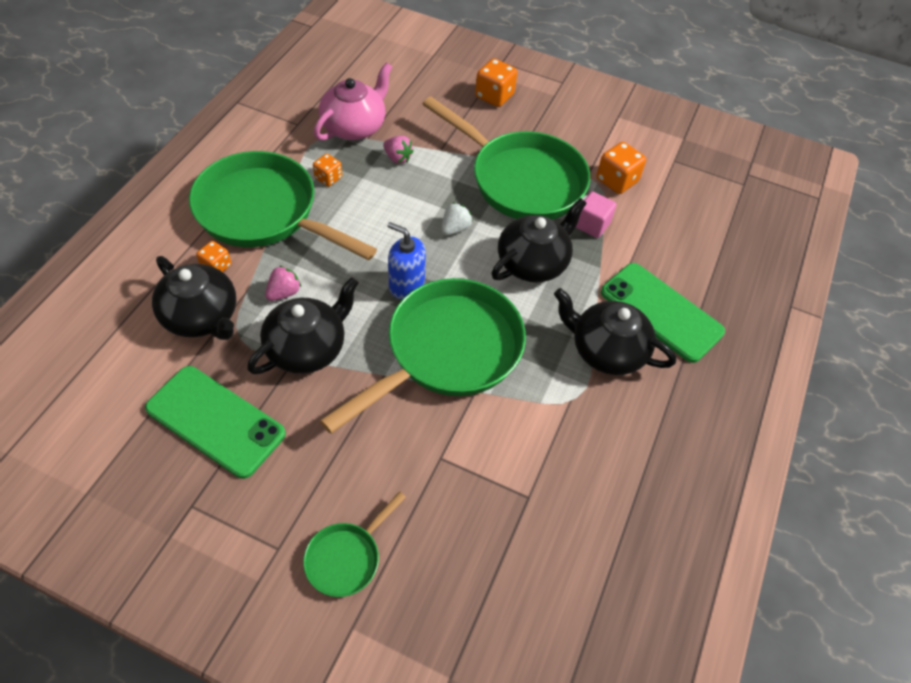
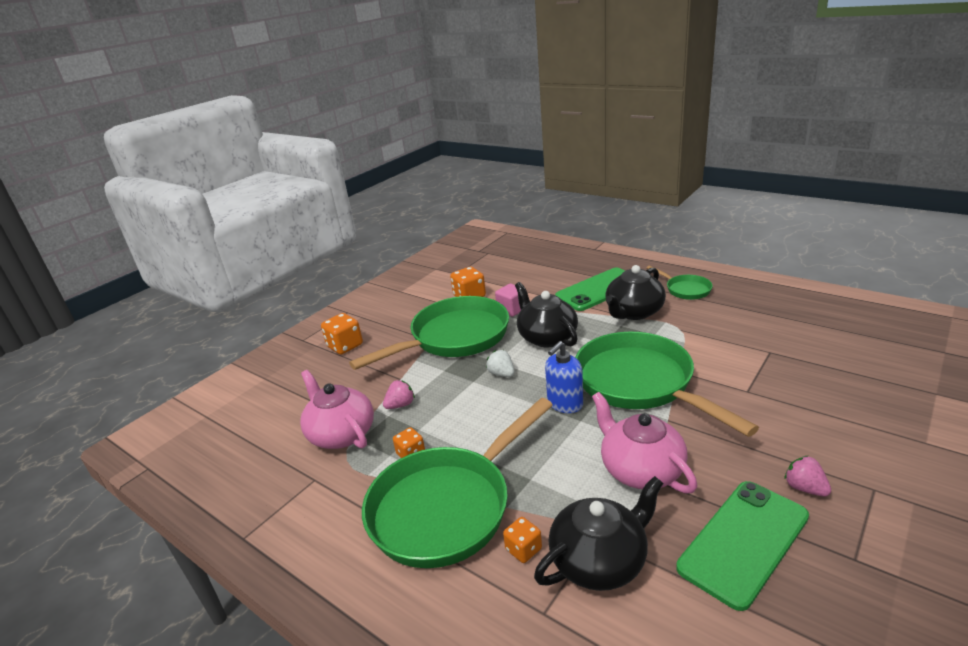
camera: 70 degrees left, 25 degrees down
black teapot [247,277,359,374] -> pink teapot [592,392,697,494]
pink strawberry [265,266,301,301] -> pink strawberry moved to [784,455,831,496]
green pan [303,491,406,597] -> green pan moved to [647,266,713,300]

